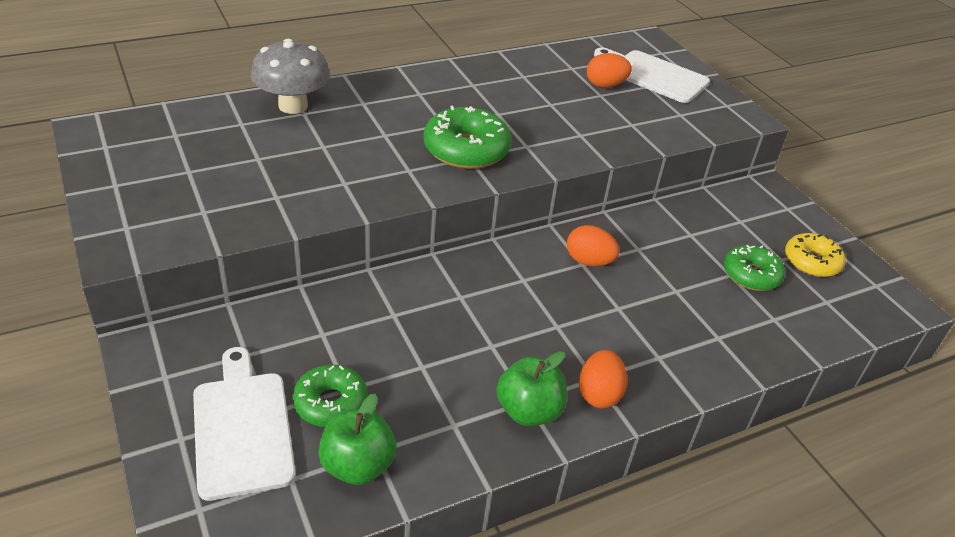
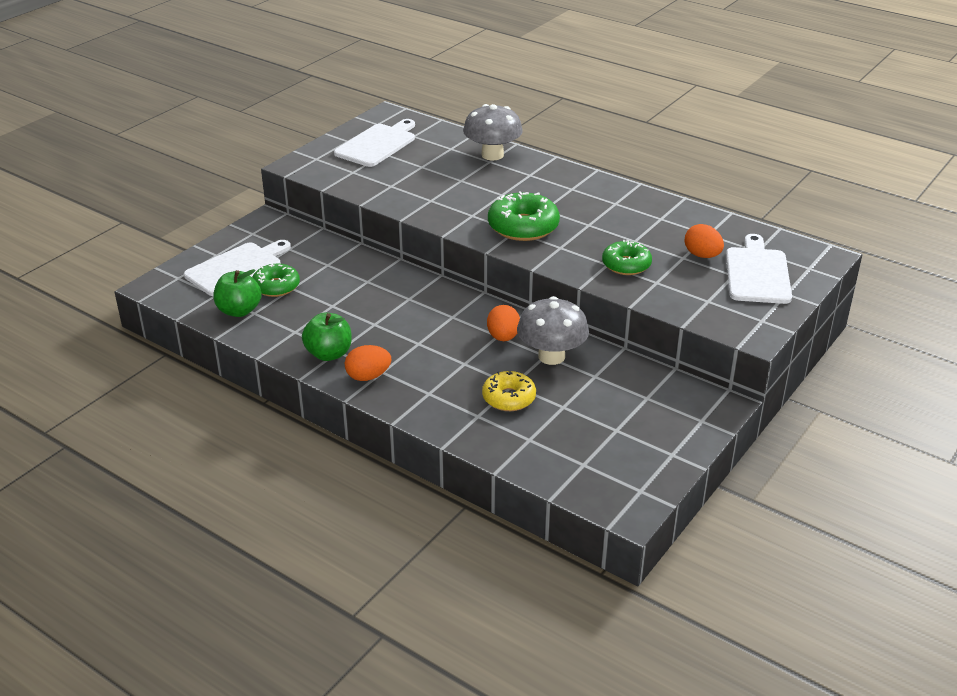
camera: 65 degrees right, 5 degrees down
green donut [724,245,785,291] -> green donut moved to [602,240,652,275]
yellow donut [785,233,846,277] -> yellow donut moved to [482,371,536,411]
none -> white cutting board [334,119,415,167]
none -> grey mushroom [517,296,589,365]

